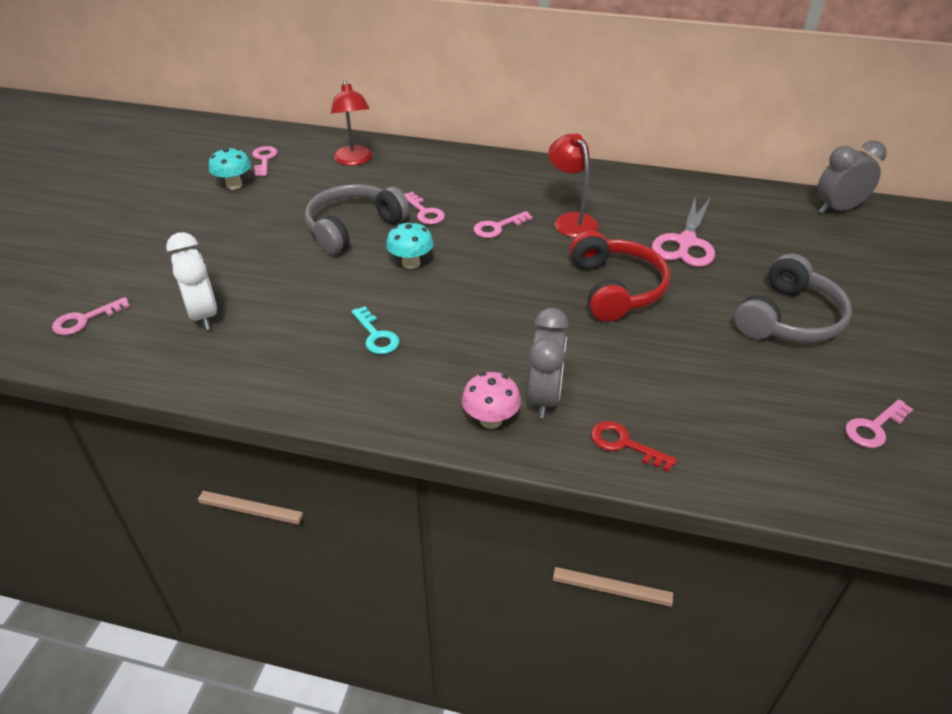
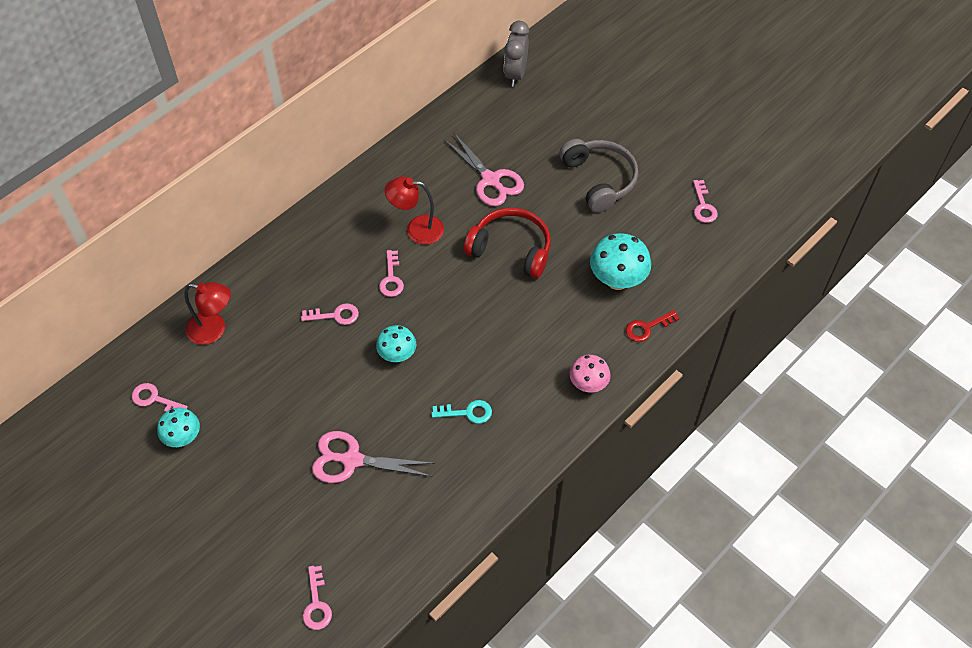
camera: 60 degrees left, 15 degrees up
white clock [166,232,217,330] -> none
grey headphones [305,184,410,255] -> none
grey clock [527,308,569,418] -> none
none -> pink scissors [312,431,435,483]
none -> turquoise mushroom [590,233,651,290]

